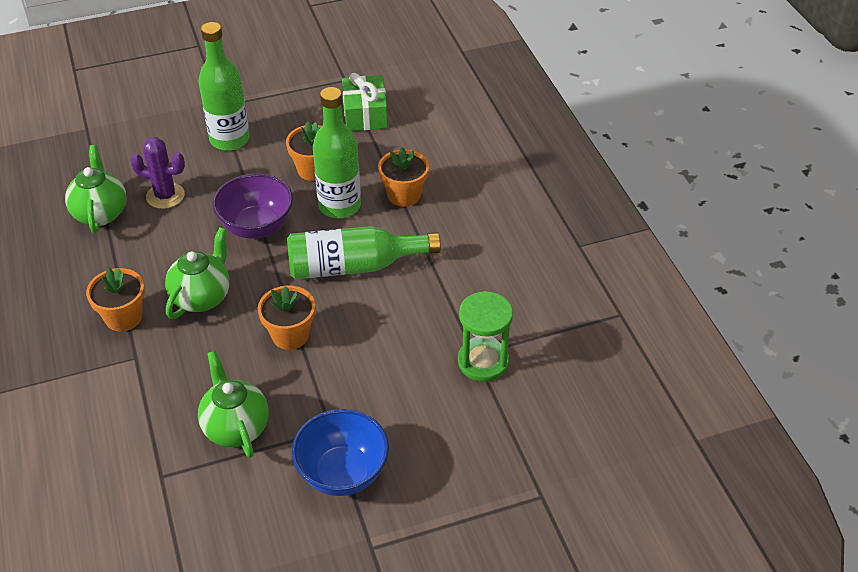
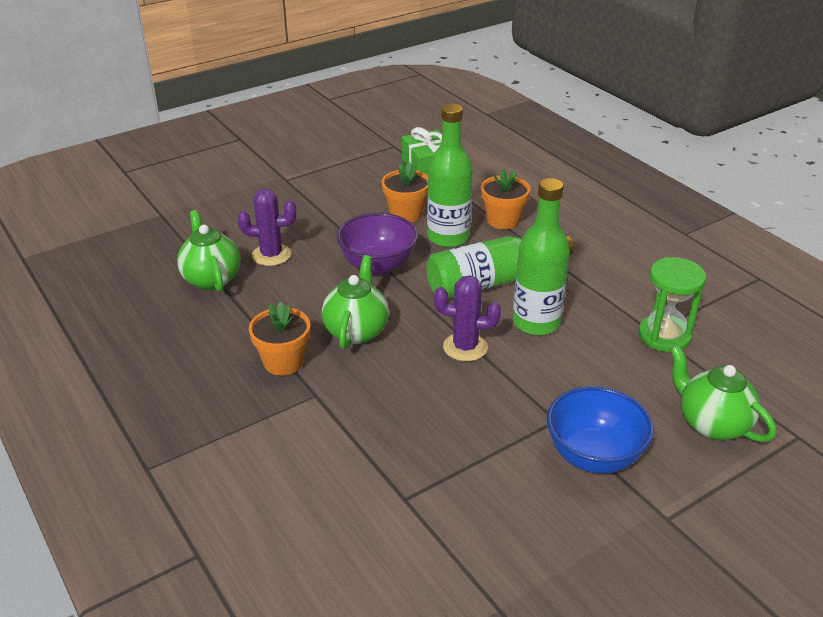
camera: 15 degrees left, 10 degrees down
green teapot [198,350,269,458] -> green teapot moved to [670,345,776,442]
green bottle [199,22,250,151] -> green bottle moved to [513,178,570,335]
orange flower pot [258,285,315,350] -> purple cactus [434,275,501,361]

